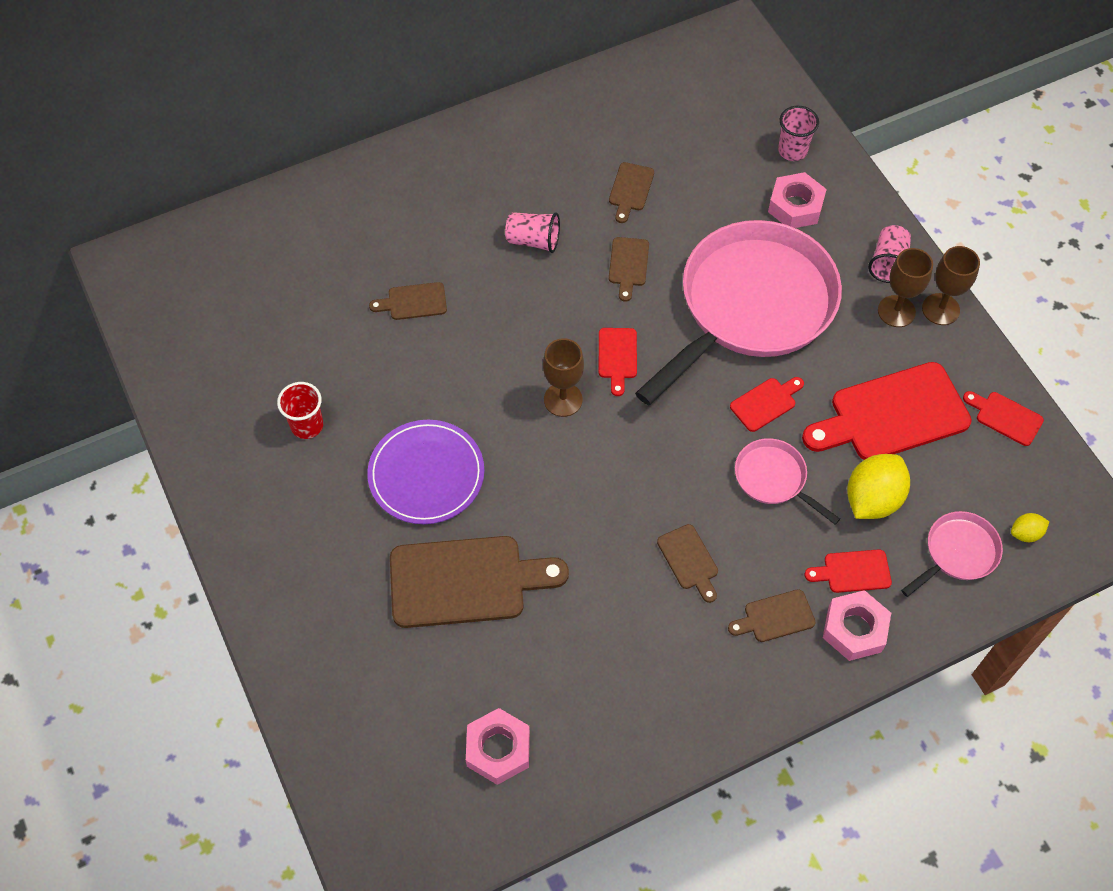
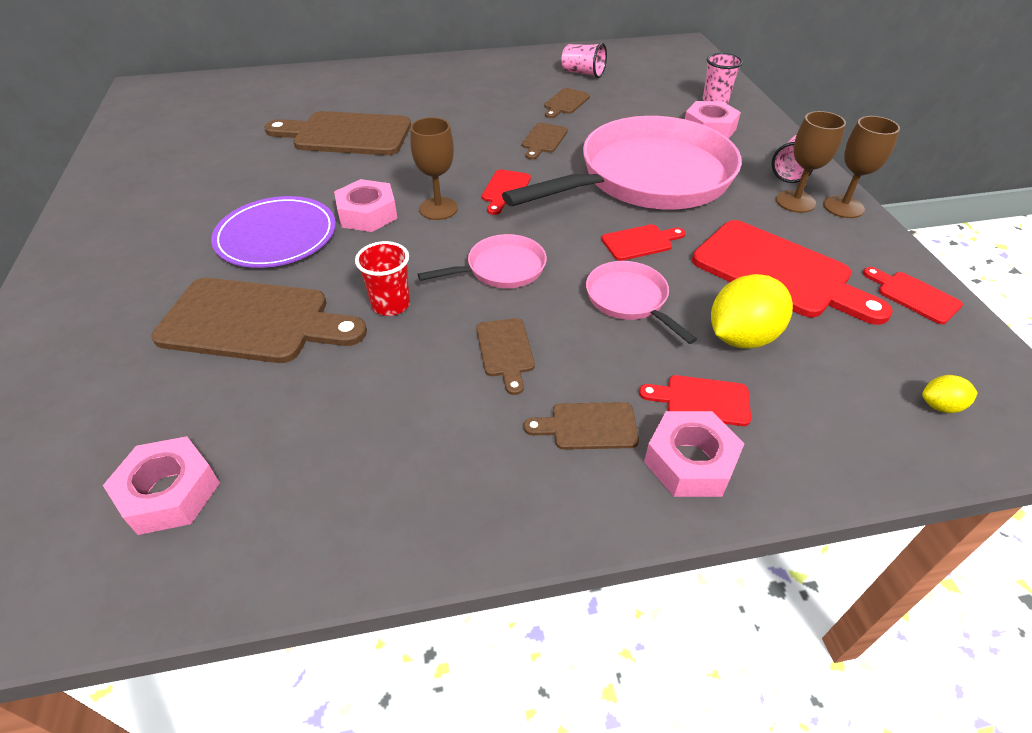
camera: 15 degrees right, 15 degrees down
red cup [277,382,323,439] -> red cup moved to [355,241,410,316]
brown cutting board [369,282,447,320] -> brown cutting board [264,111,411,155], size x2.09
pink cup [505,212,560,253] -> pink cup moved to [561,43,607,78]
red cutting board [802,362,972,460] -> red cutting board turned 135 degrees counterclockwise [692,220,893,325]
pink pan [901,511,1003,597] -> pink pan moved to [418,234,547,288]
none -> pink nut [334,179,398,232]

